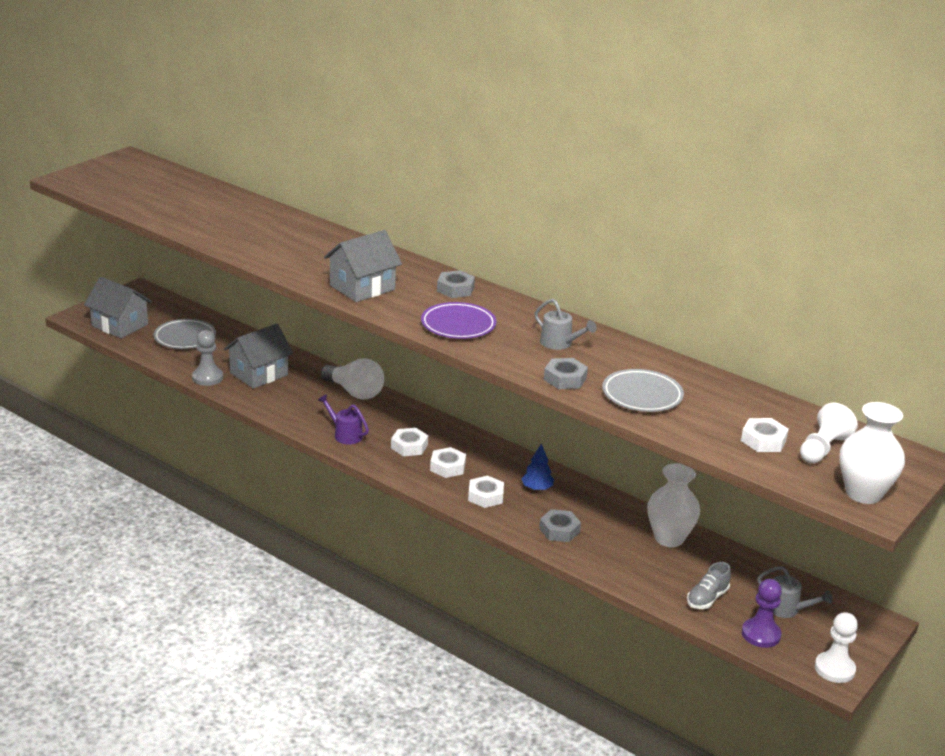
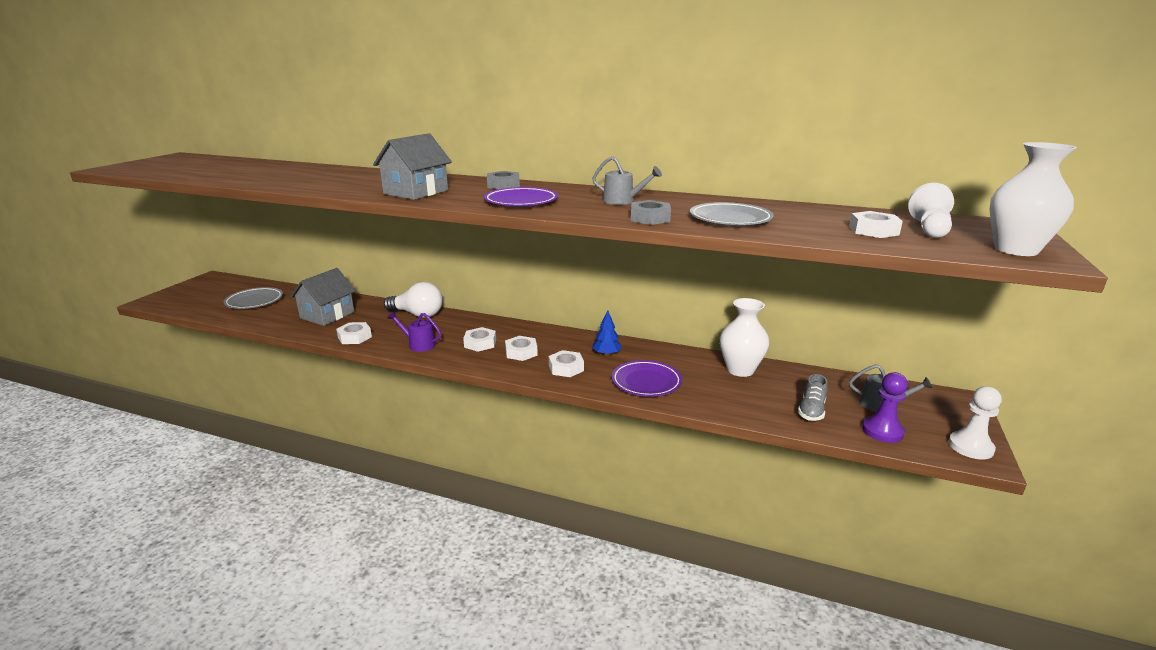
camera: 15 degrees left, 5 degrees down
grey house [84,277,152,338] -> none
grey pawn [192,330,223,386] -> none
grey nut [539,509,581,542] -> purple plate [612,360,682,397]
none -> white nut [336,322,372,344]

